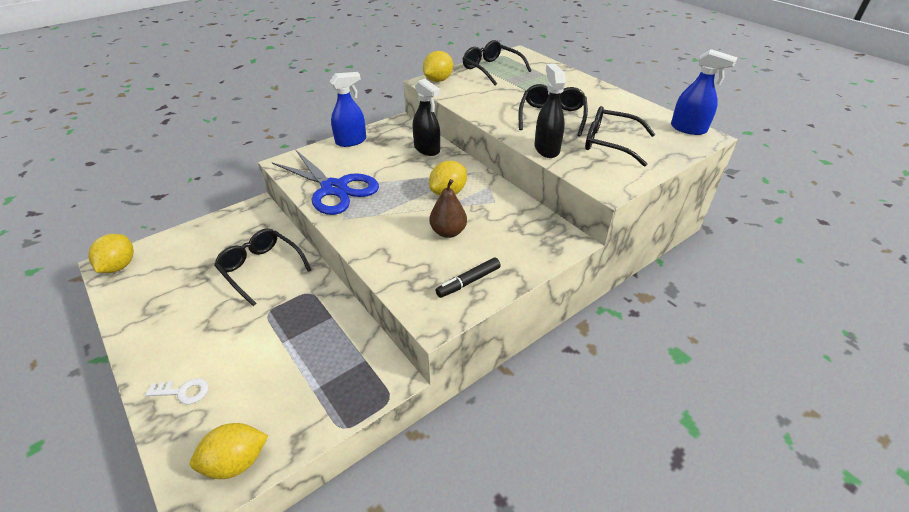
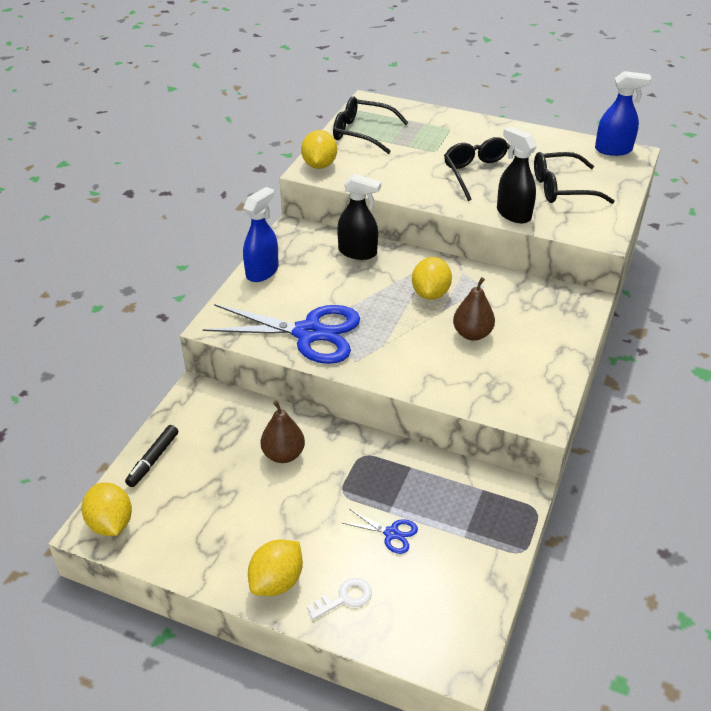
camera: 30 degrees left, 0 degrees up
yellow lemon [190,423,268,479] -> yellow lemon moved to [248,539,303,596]
black glasses [214,228,312,306] -> brown pear [261,401,305,463]
black marker [435,258,501,298] -> black marker moved to [125,425,178,487]
none -> blue scissors [343,509,418,554]

